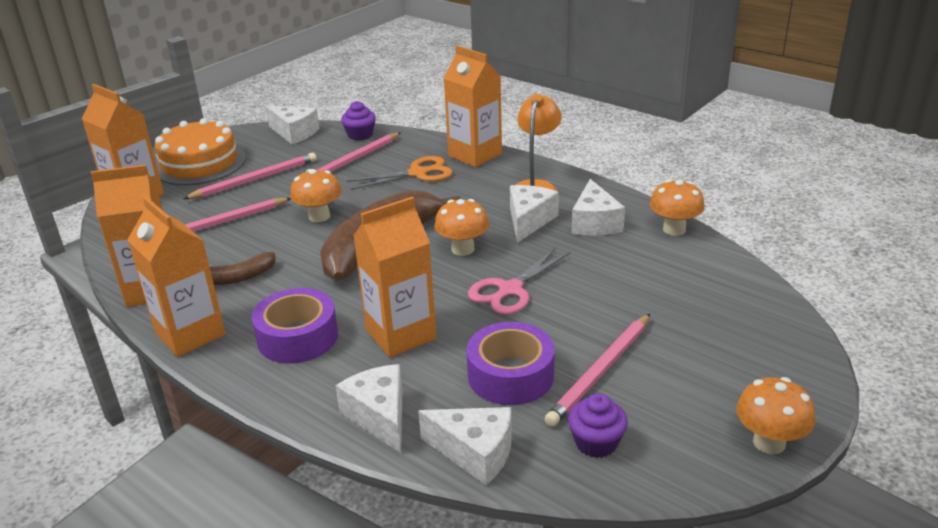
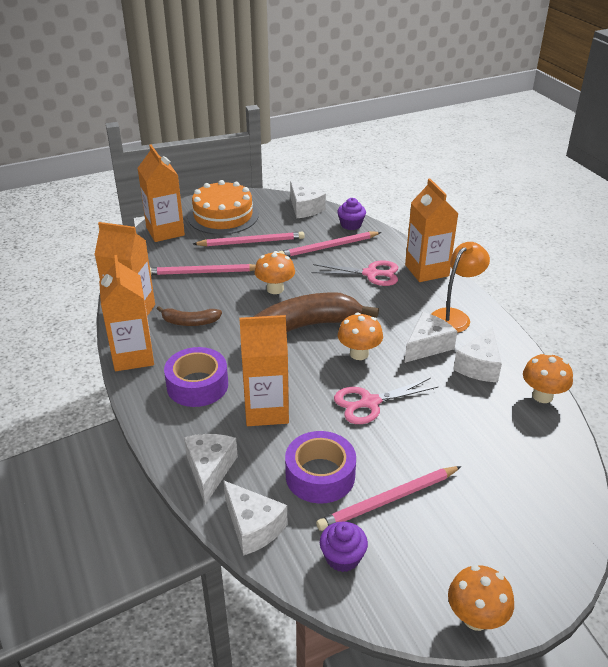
camera: 25 degrees right, 5 degrees up
orange scissors [347,156,453,190] -> pink scissors [312,260,398,286]

